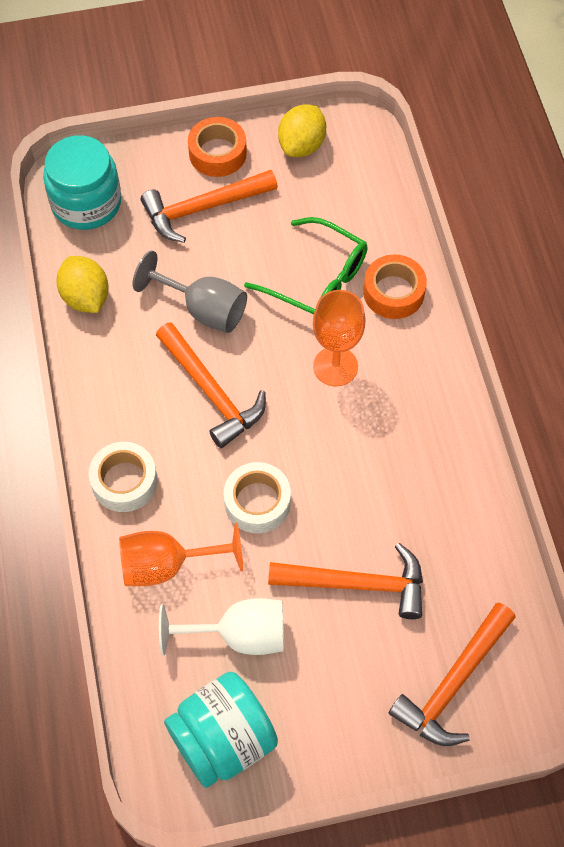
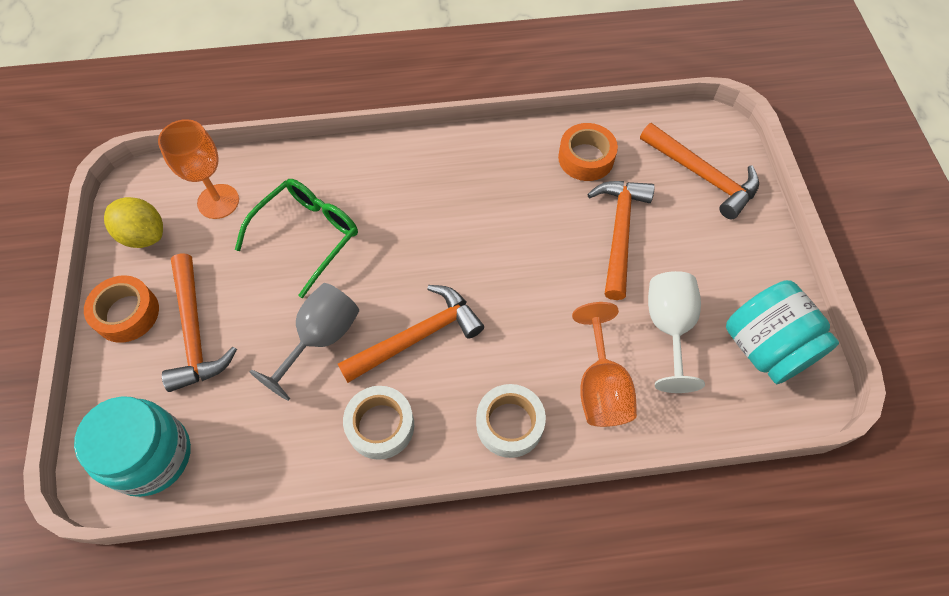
camera: 85 degrees left, 0 degrees up
yellow lemon [57,256,109,313] -> none
white tape [224,462,291,533] -> white tape moved to [343,386,414,460]
orange goblet [313,290,366,387] -> orange goblet moved to [158,119,239,219]
orange tape [363,255,427,319] -> orange tape moved to [558,123,618,181]

